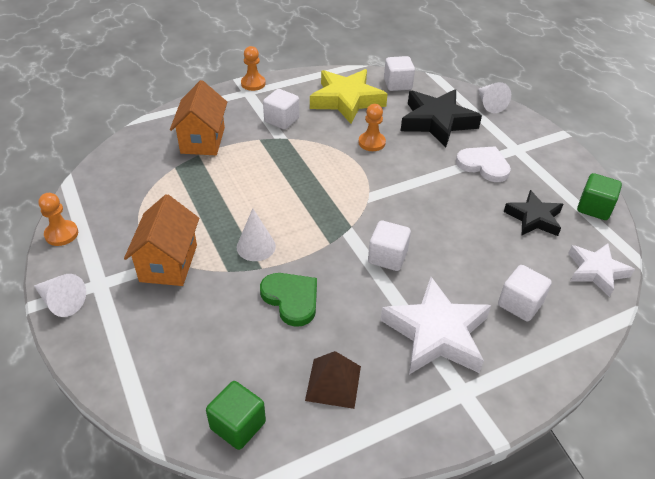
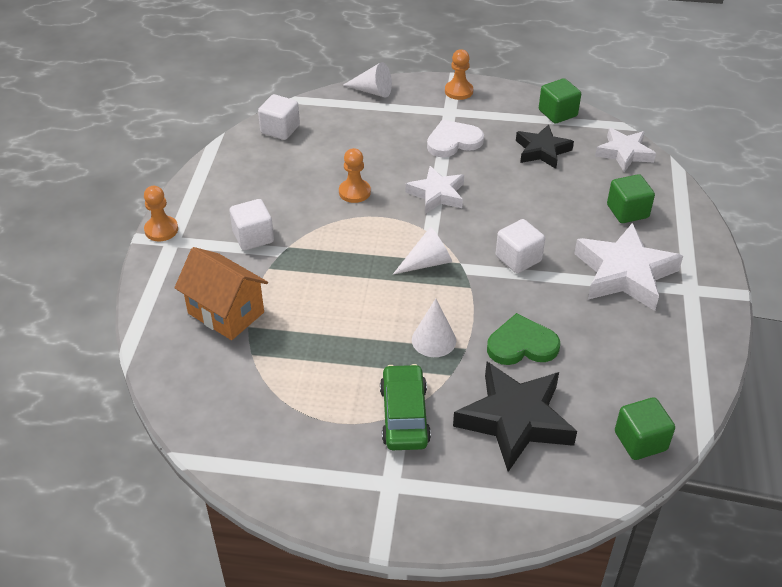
camera: 55 degrees left, 0 degrees up
white cone [34,274,86,317] -> white cone moved to [393,227,452,274]
orange pawn [39,193,78,246] -> orange pawn moved to [445,49,473,100]
orange house [124,194,199,286] -> green car [380,364,431,450]
brown pyramid [305,351,361,409] -> none
yellow star [310,69,388,124] -> none
black star [401,89,482,147] -> black star moved to [453,362,577,472]
white cube [498,265,552,321] -> green cube [607,174,655,223]
none -> white star [406,166,464,214]

